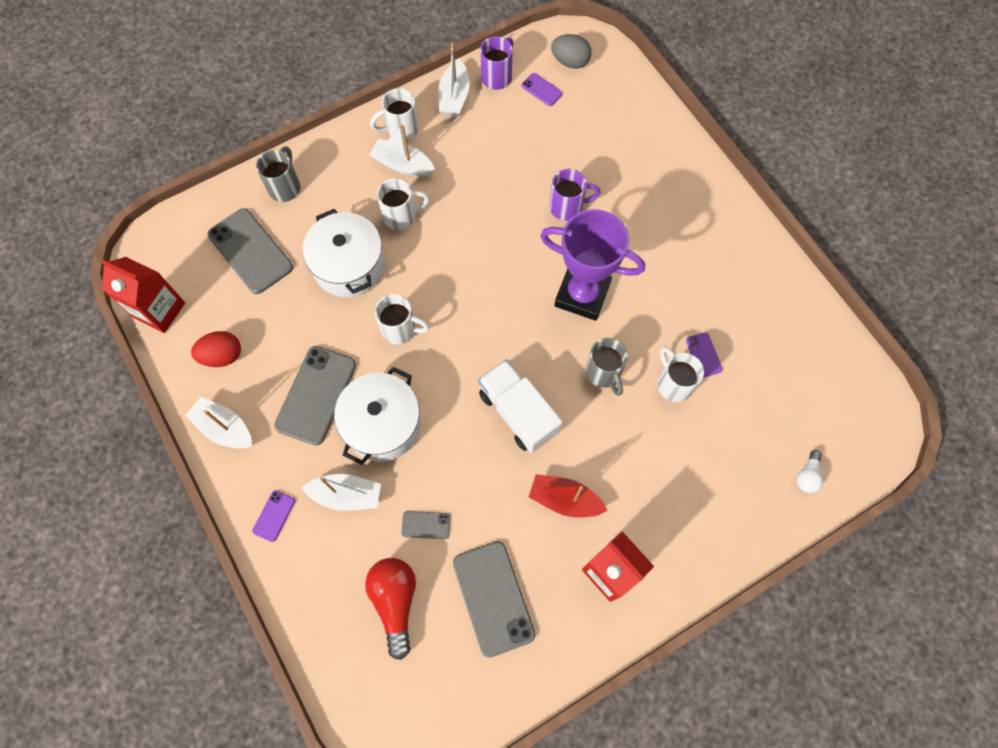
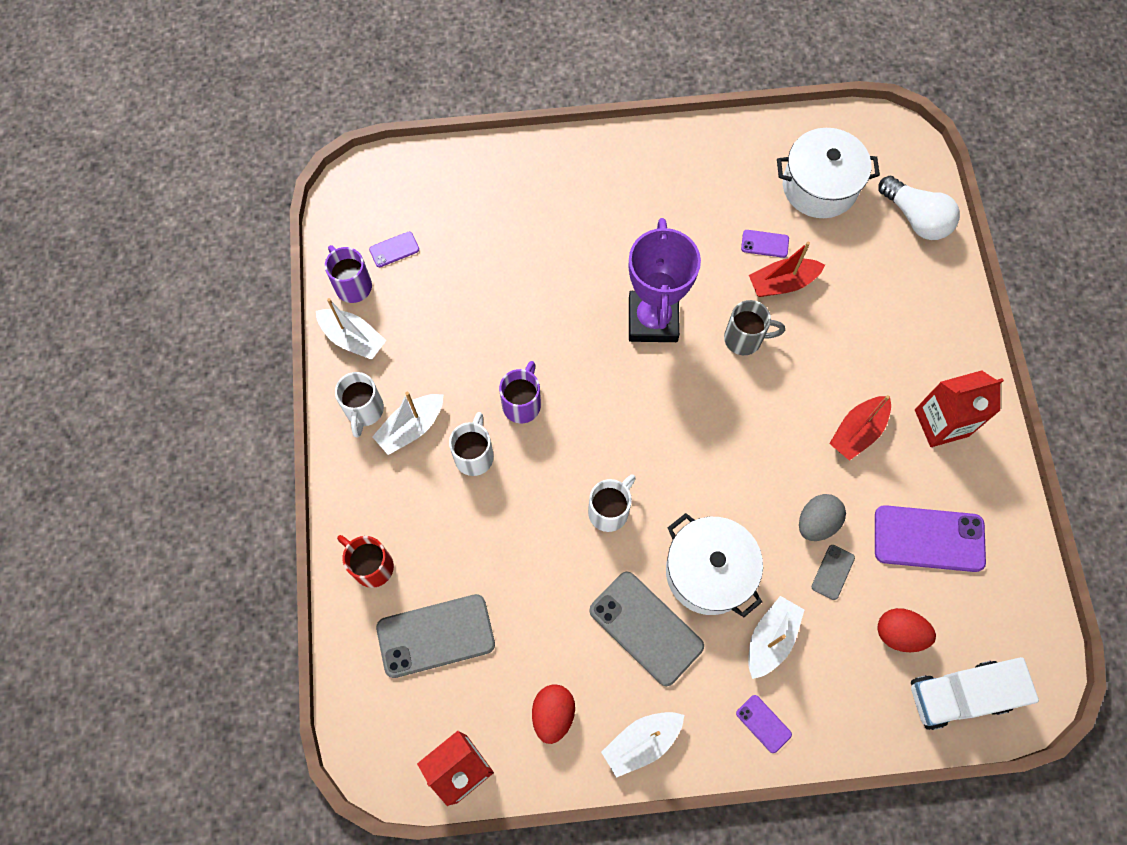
camera: 65 degrees left, 0 degrees up
grey mug [256,147,300,202] -> red mug [337,535,394,588]
white pot [302,209,385,297] -> white pot moved to [777,128,880,218]
red light bulb [365,558,416,660] -> red egg [877,608,936,652]
grey phone [453,541,536,658] -> purple phone [875,505,986,572]
white truck [478,360,562,453] -> white truck moved to [911,657,1039,730]
purple trophy [540,209,645,321] -> purple trophy turned 45 degrees counterclockwise [628,218,701,342]
purple mug [550,169,601,221] -> purple mug moved to [499,361,541,423]
grey egg [551,34,592,69] -> grey egg moved to [799,494,846,541]
white mug [657,346,704,402] -> red boat [749,241,825,297]
white light bulb [797,450,823,493] -> white light bulb [879,176,960,240], size x1.92

